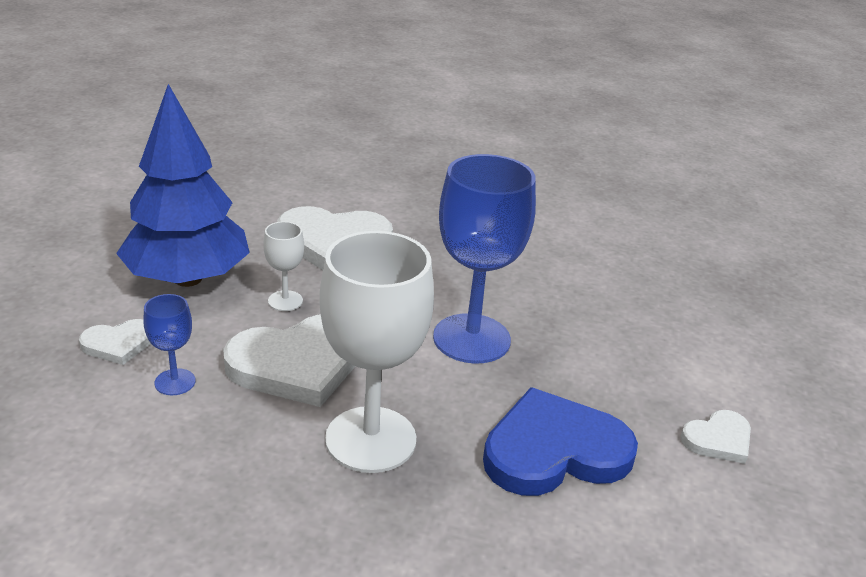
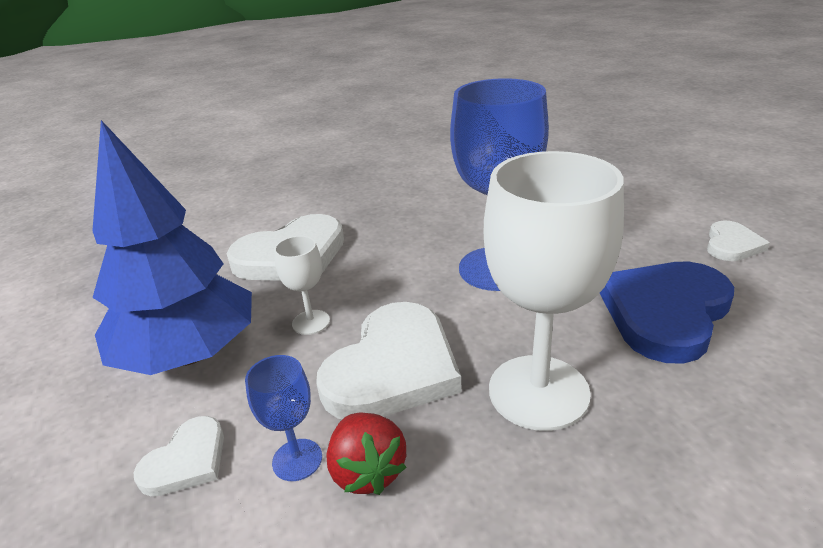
camera: 30 degrees left, 0 degrees up
none -> red strawberry [326,412,407,495]

